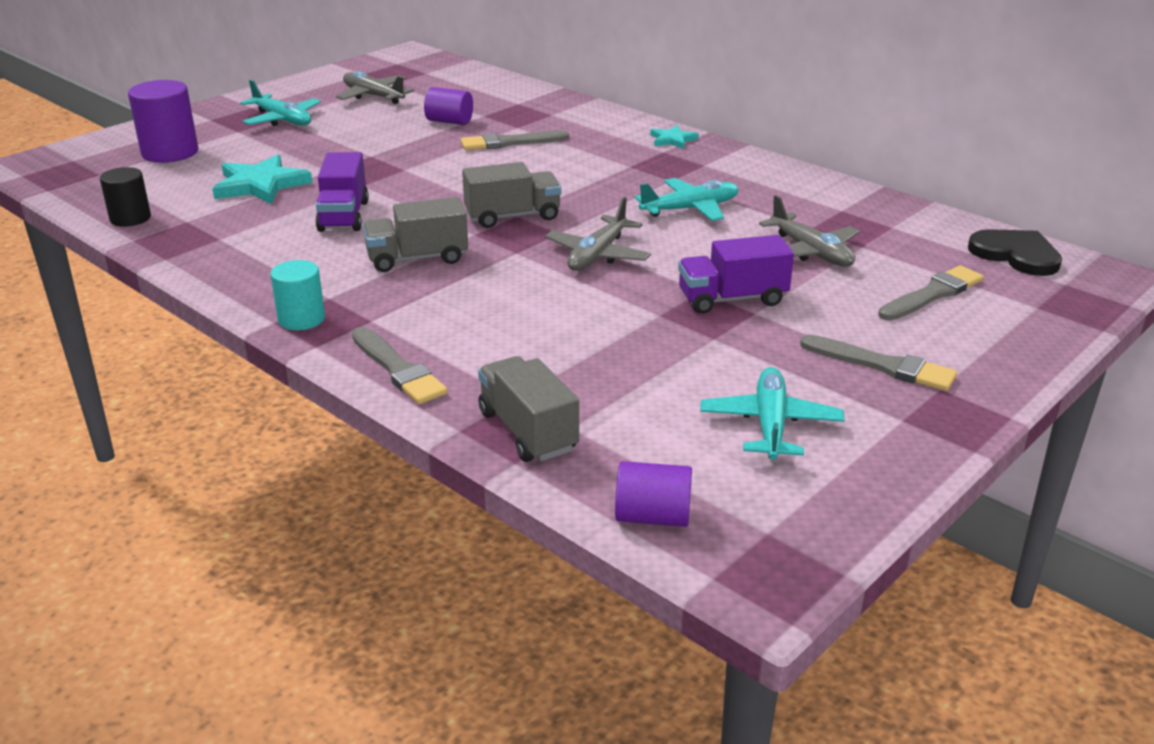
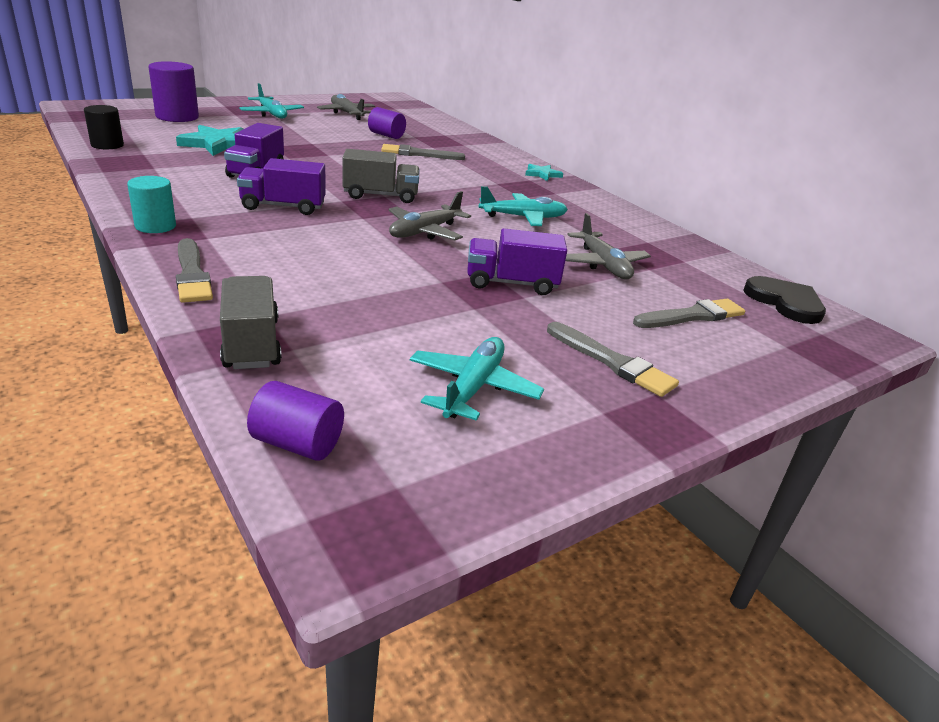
camera: 10 degrees right, 0 degrees up
grey truck [363,197,468,272] -> purple truck [237,158,326,215]

